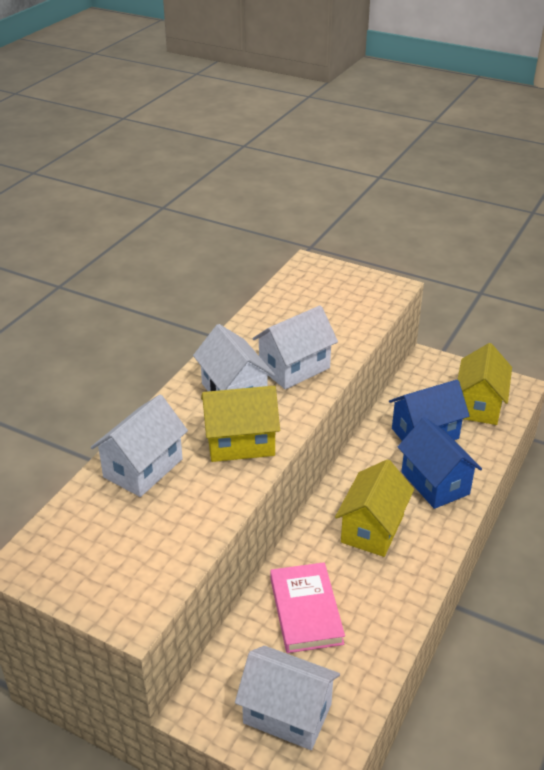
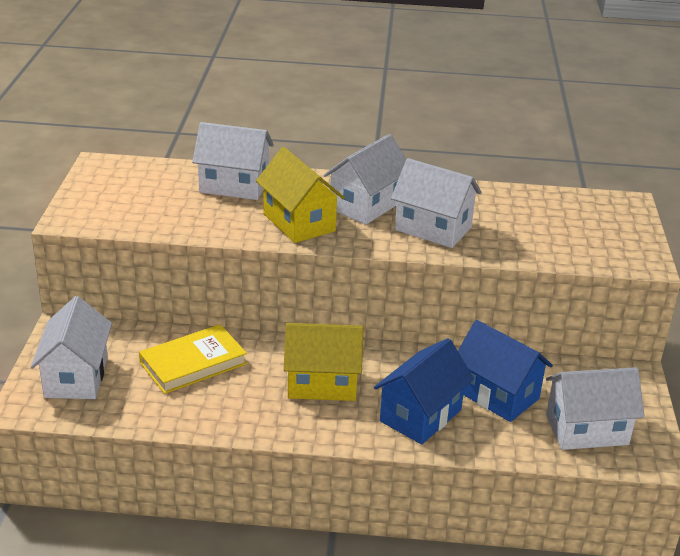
camera: 65 degrees right, 5 degrees down
pink book [270,562,345,653] -> yellow book [139,324,247,394]
yellow house [457,343,512,425] -> white house [546,367,644,450]

